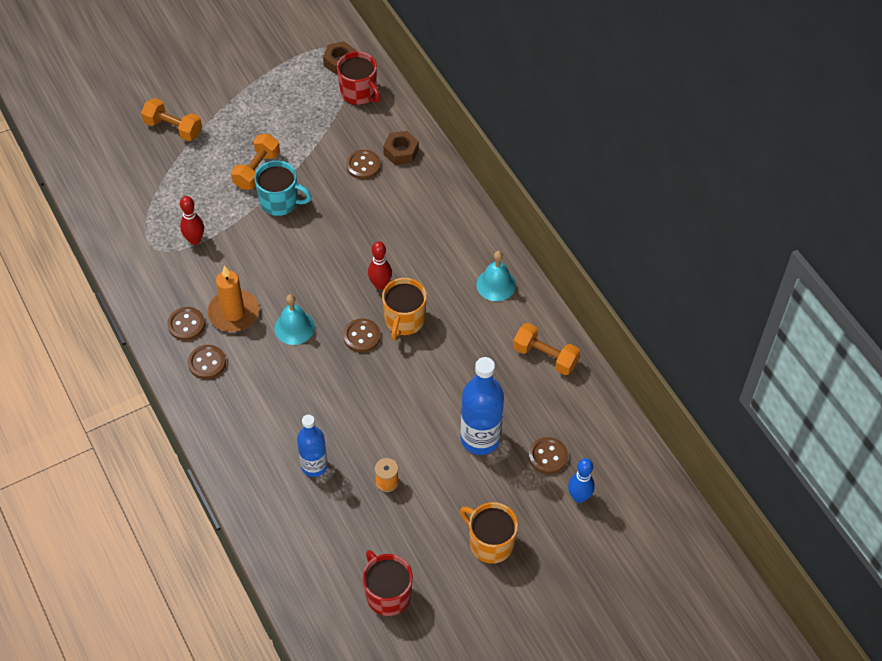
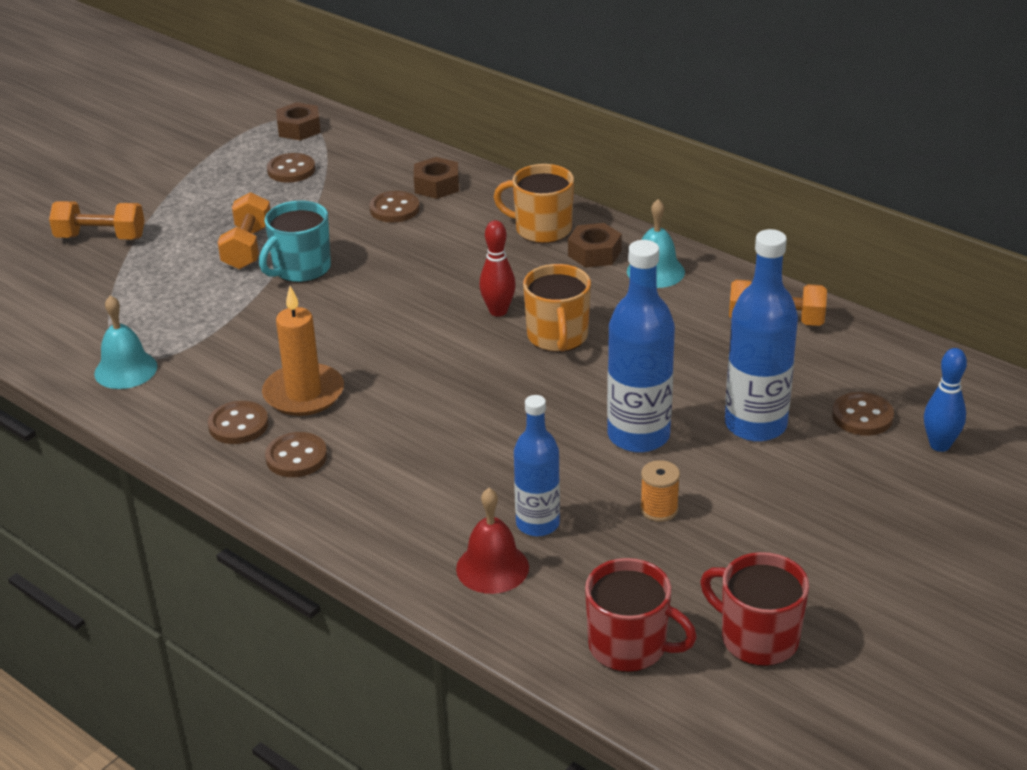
camera: 20 degrees left, 20 degrees down
red bowling pin [180,196,204,245] -> none
turquoise mug [254,160,312,216] -> turquoise mug turned 135 degrees clockwise [259,200,331,283]
turquoise bell [274,294,315,345] -> turquoise bell moved to [94,295,157,389]
red mug [337,51,381,105] -> red mug moved to [585,558,697,672]
brown button [343,318,381,352] -> brown button moved to [267,153,315,183]
orange mug [460,502,518,564] -> orange mug moved to [494,164,574,244]
none -> red bell [456,488,529,594]
none -> brown nut [568,223,622,268]
none -> blue bottle [607,240,675,453]

